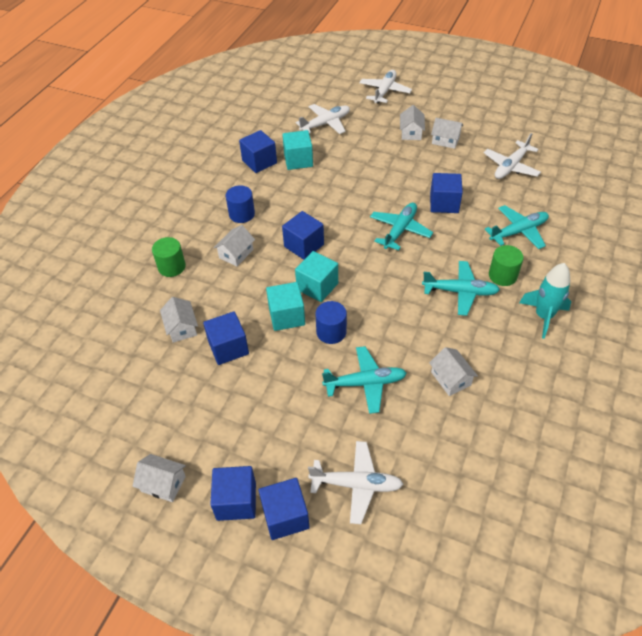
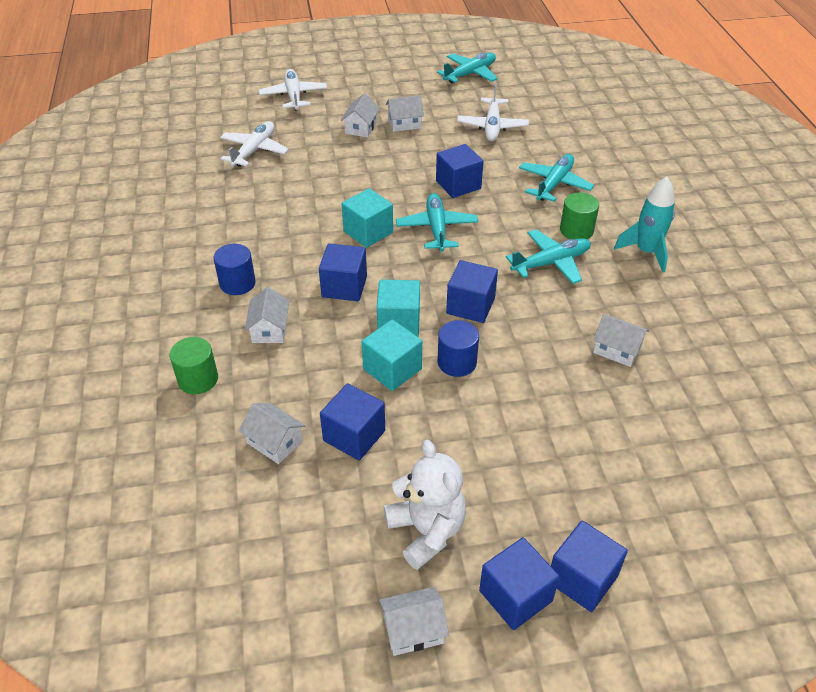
camera: 35 degrees left, 5 degrees down
blue cube [239,130,277,173] -> blue cube moved to [446,260,498,323]
turquoise cube [282,130,313,170] -> turquoise cube moved to [342,188,393,248]
white plane [308,441,403,524] -> none
turquoise plane [322,346,407,414] -> turquoise plane moved to [437,53,498,83]
white house [400,105,425,140] -> white house turned 45 degrees clockwise [341,93,380,137]
none -> white teddy bear [384,440,466,570]

